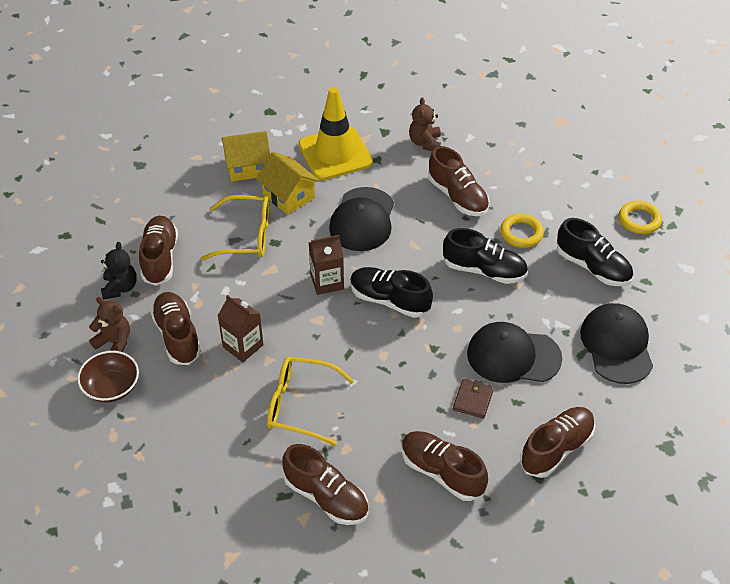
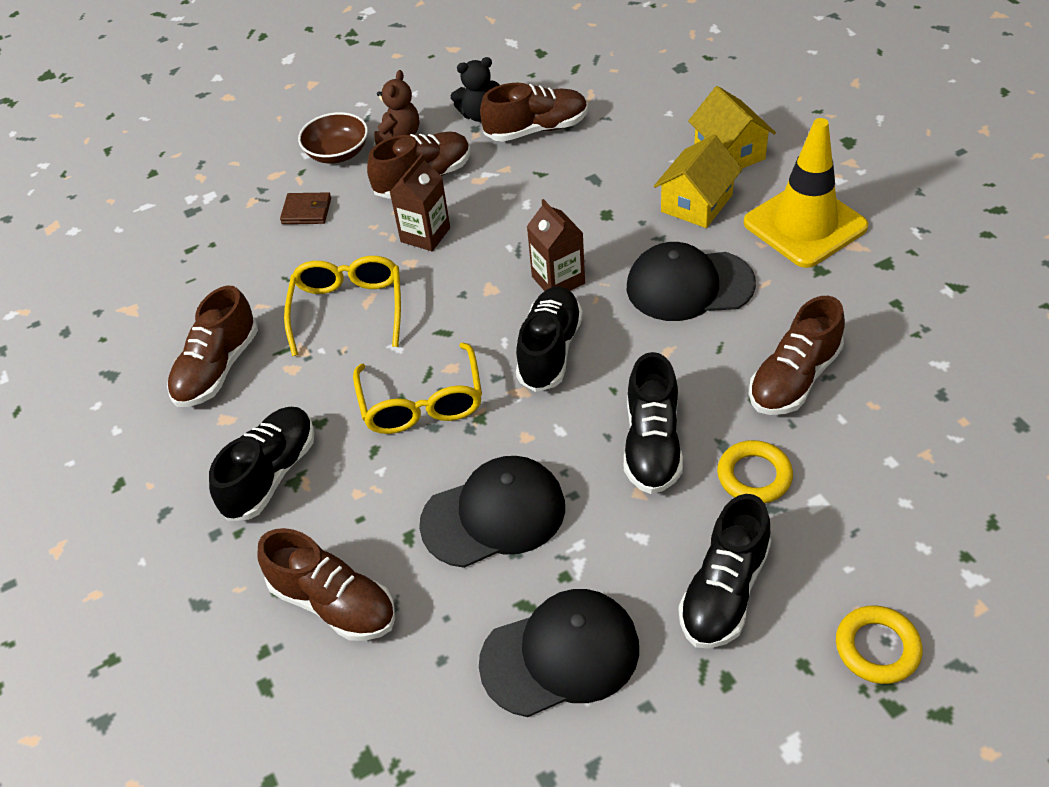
camera: 80 degrees right, 0 degrees up
yellow glasses [201,195,270,260] -> yellow glasses moved to [353,343,482,434]
brown shoe [402,431,488,501] -> black shoe [209,407,315,521]
brown teddy bear [409,97,441,151] -> none
brown wallet [453,378,494,419] -> brown wallet moved to [280,192,331,224]
black cap [467,322,562,383] -> black cap turned 75 degrees clockwise [419,456,565,568]

